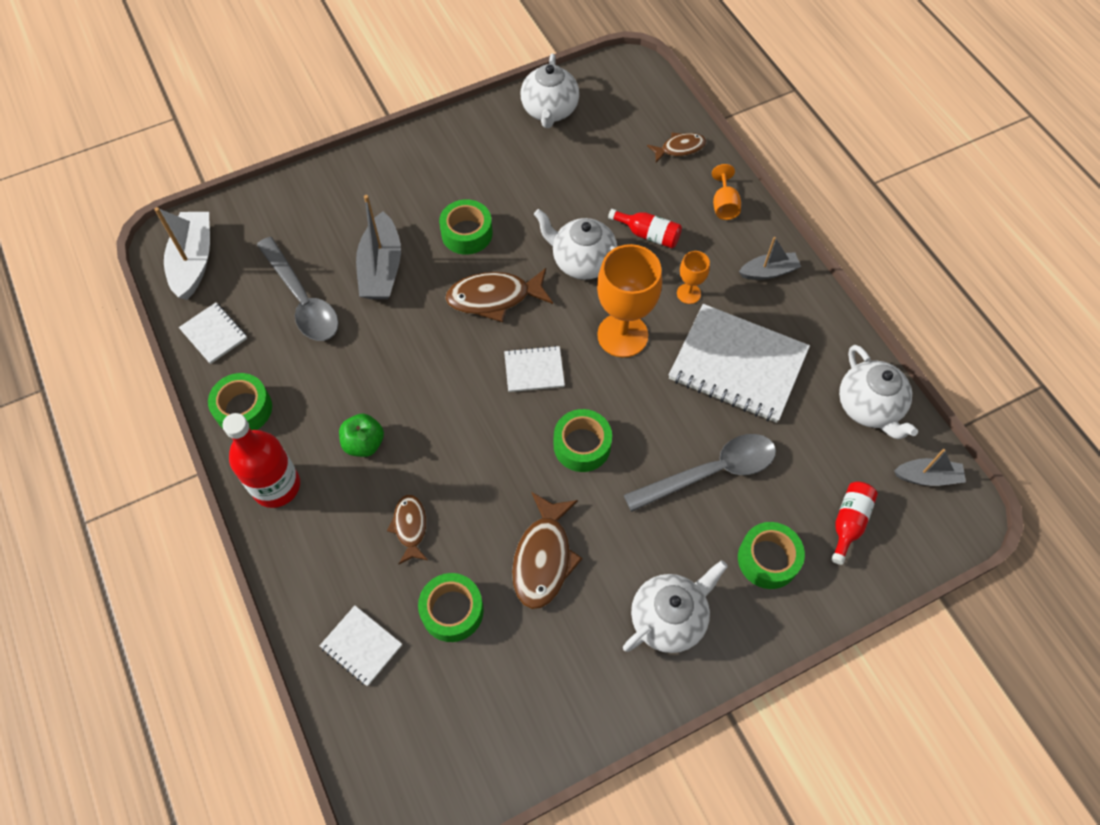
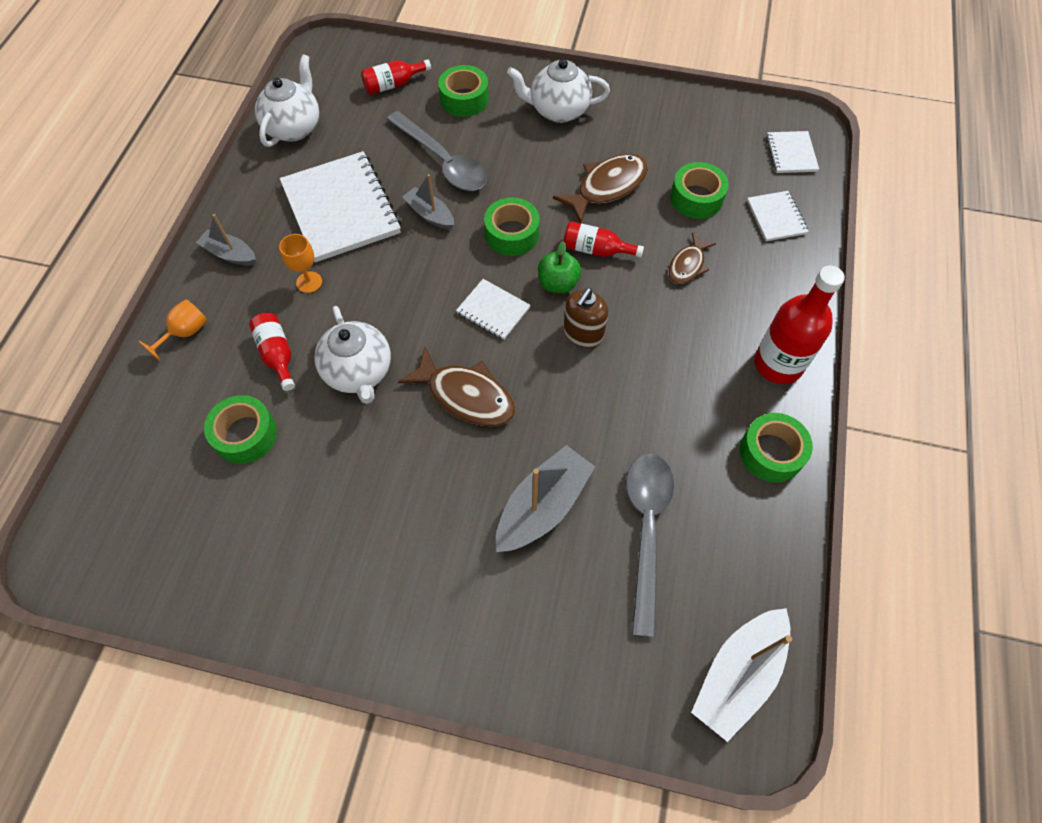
camera: 140 degrees left, 0 degrees up
white notebook [179,302,247,364] -> white notebook moved to [766,131,819,173]
green apple [339,414,384,457] -> green apple moved to [538,241,581,293]
green tape [439,199,493,255] -> green tape moved to [204,395,277,464]
white teapot [521,54,579,128] -> none
orange goblet [597,244,662,358] -> none
grey spoon [624,434,776,512] -> grey spoon turned 150 degrees counterclockwise [386,111,487,191]
brown fish [647,133,706,163] -> none
grey boat [894,449,966,486] -> grey boat moved to [403,174,454,230]
none -> brown soap dispenser [563,288,608,347]
none -> red bottle [564,221,644,258]

